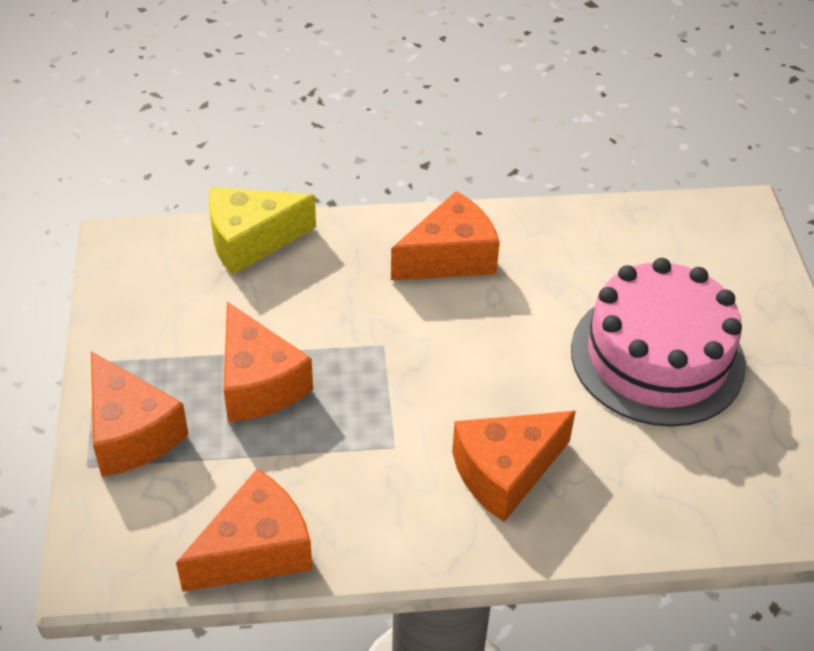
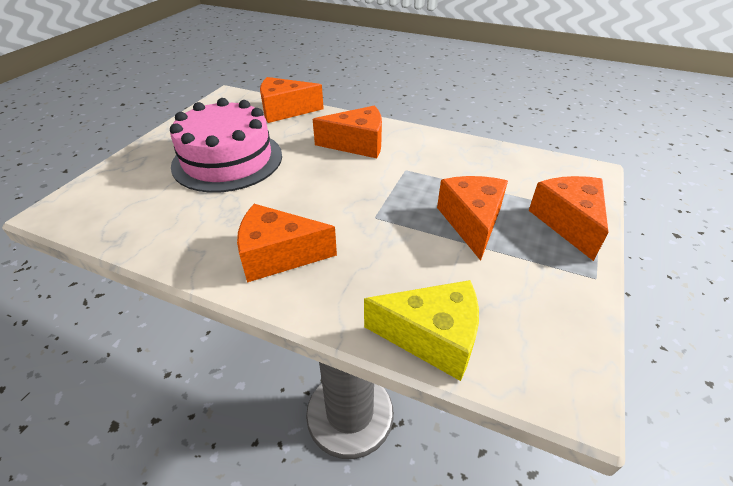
camera: 150 degrees left, 5 degrees down
orange cheese [176,469,313,592] -> orange cheese moved to [260,77,324,123]

